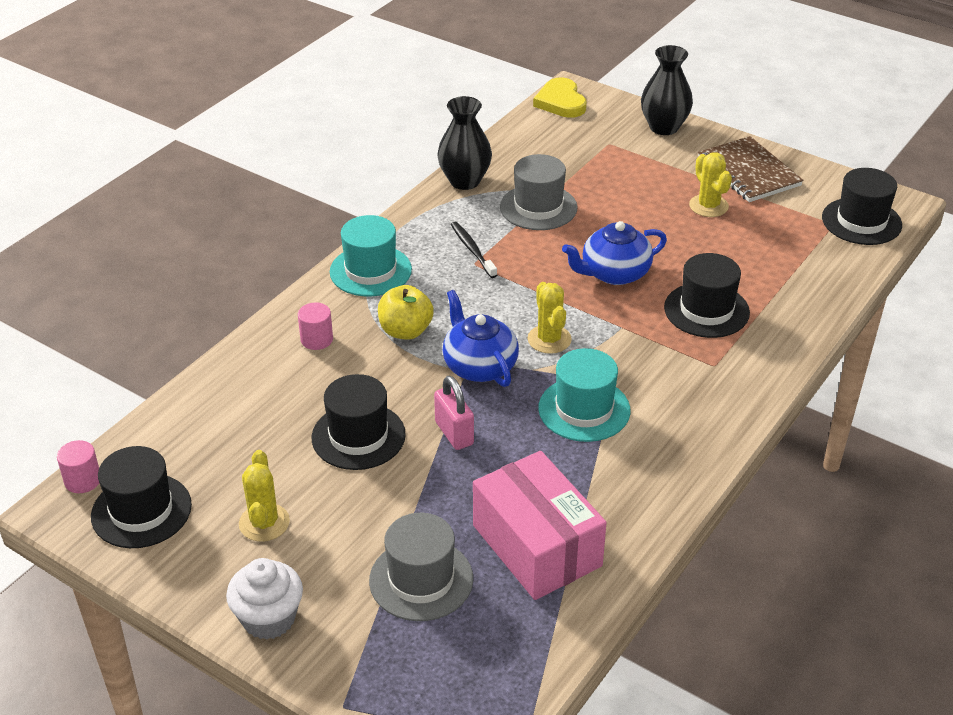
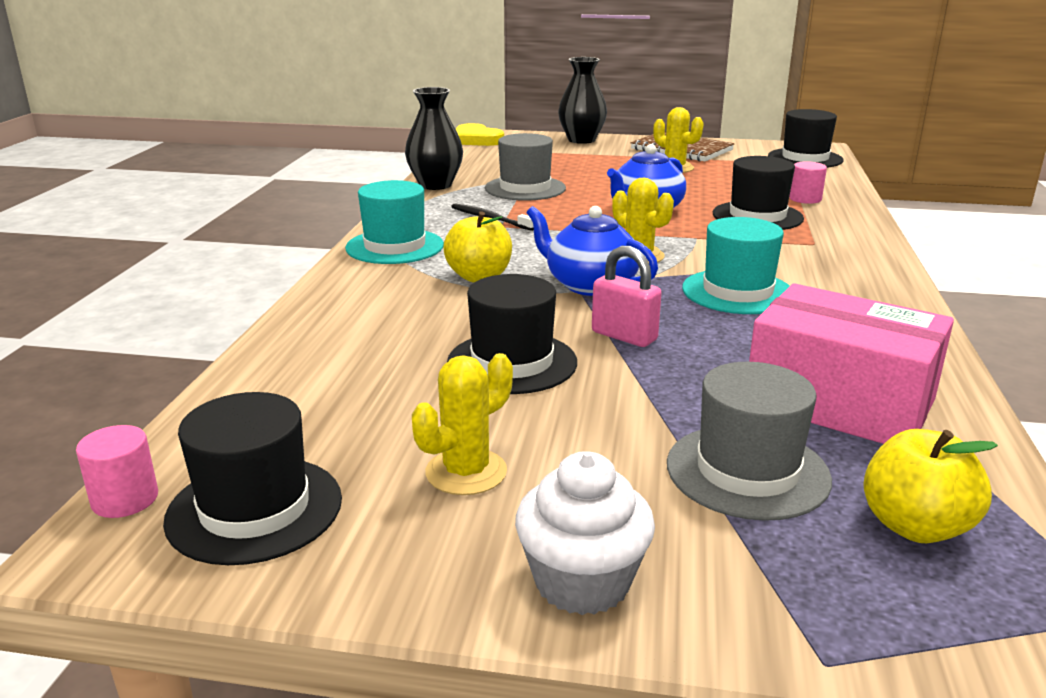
camera: 25 degrees left, 15 degrees down
yellow cactus [239,450,290,542] -> yellow cactus turned 75 degrees clockwise [412,353,513,495]
pink cylinder [298,302,333,350] -> pink cylinder moved to [789,161,827,204]
none -> yellow apple [863,429,998,543]

